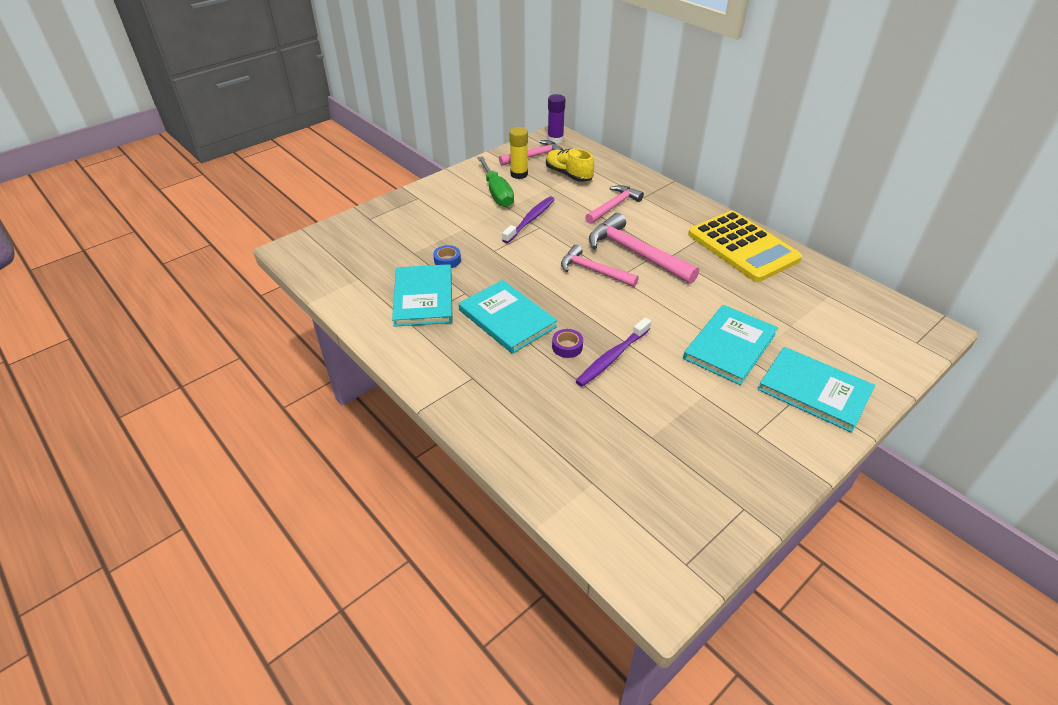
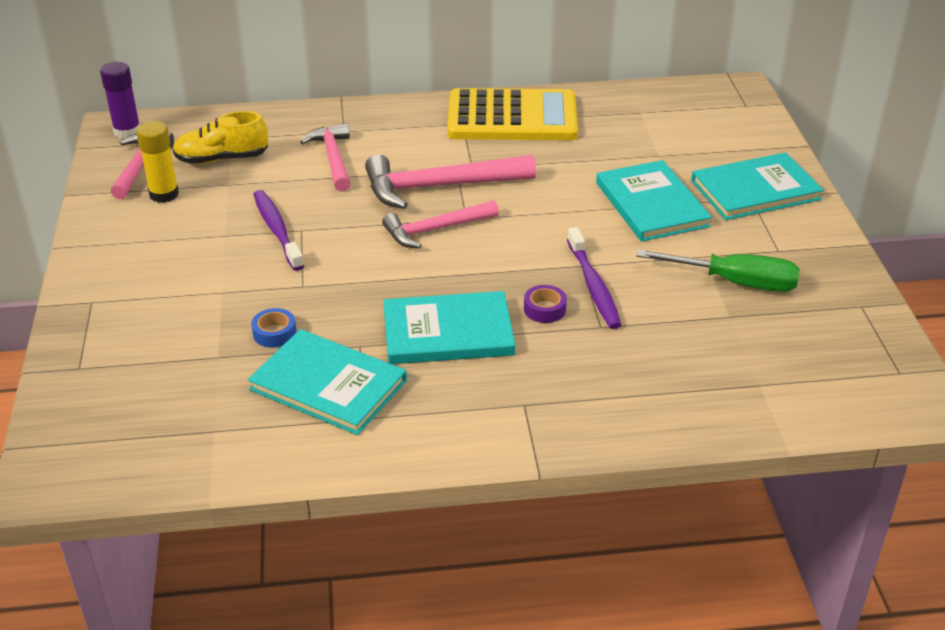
camera: 55 degrees left, 5 degrees down
green screwdriver [477,156,514,207] -> green screwdriver moved to [636,249,800,292]

